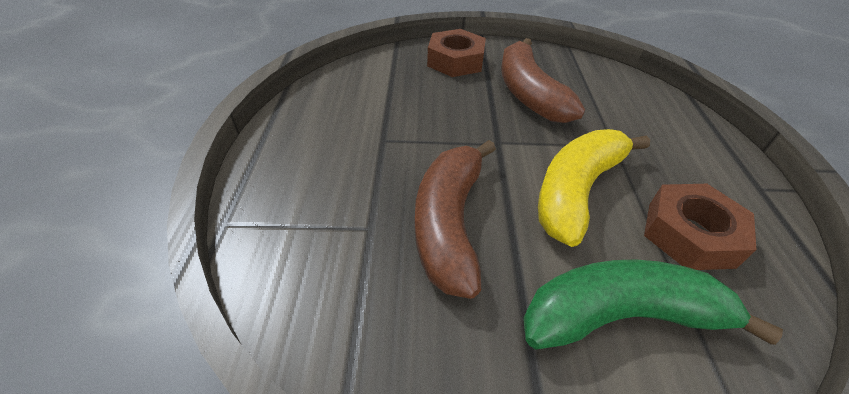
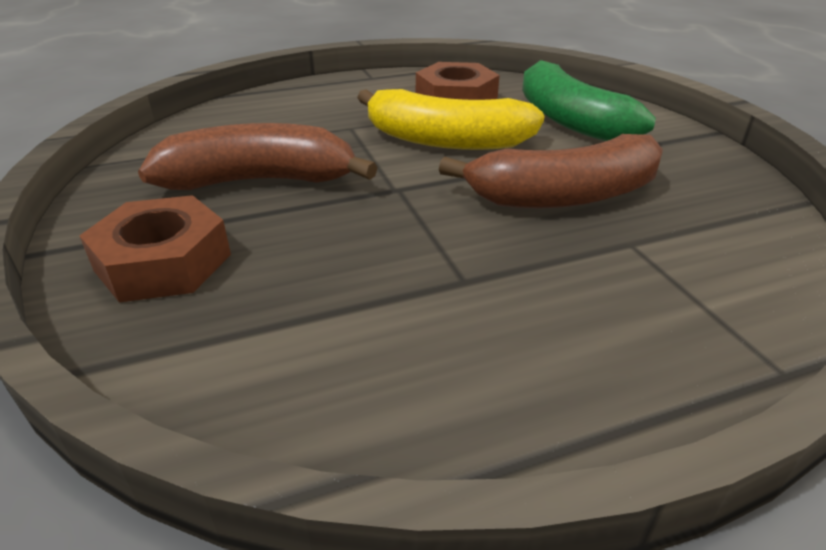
camera: 110 degrees left, 10 degrees down
brown banana [501,38,585,123] -> brown banana turned 150 degrees counterclockwise [138,123,378,190]

